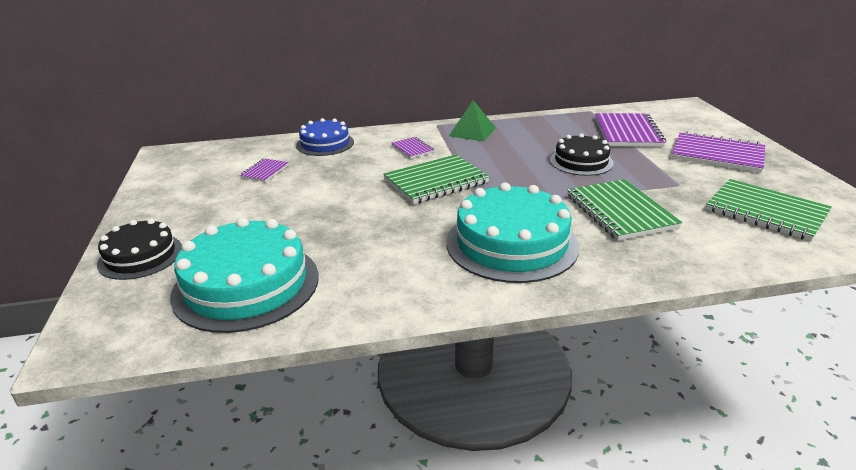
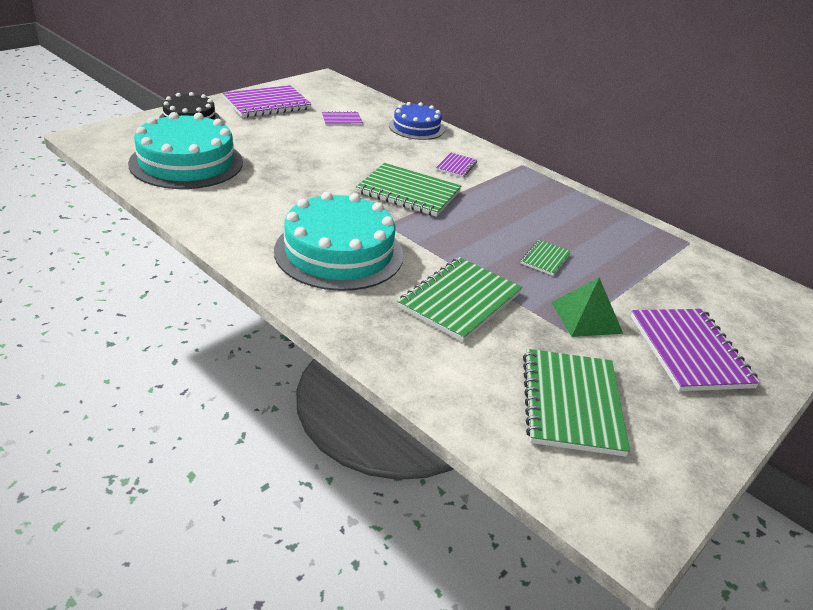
camera: 50 degrees right, 5 degrees up
green pyramid [449,100,496,141] -> green pyramid moved to [551,278,623,337]
black cake [550,133,614,176] -> green notebook [521,240,571,276]
purple notebook [595,113,666,147] -> purple notebook moved to [223,85,311,118]

